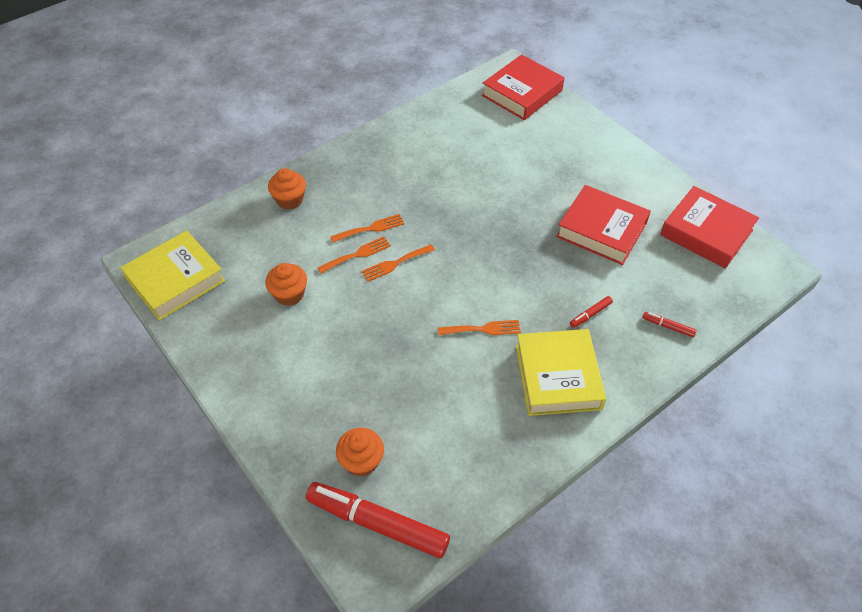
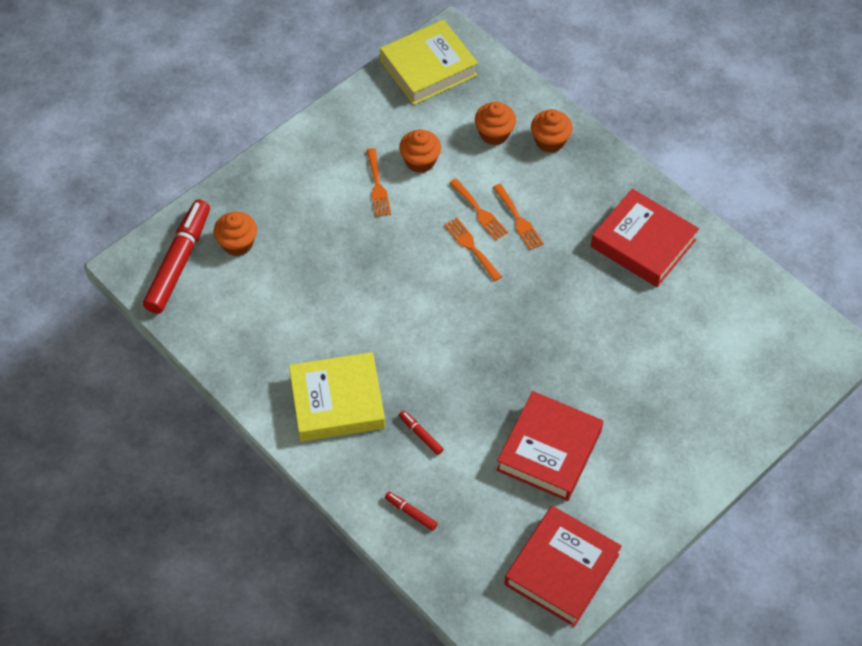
camera: 85 degrees right, 5 degrees up
yellow book [120,230,225,320] -> yellow book turned 75 degrees counterclockwise [380,20,478,105]
orange fork [438,320,521,335] -> orange fork moved to [366,148,391,217]
red book [482,54,564,120] -> red book moved to [591,189,699,287]
red marker [643,312,697,337] -> red marker turned 75 degrees counterclockwise [385,492,438,531]
none -> orange cupcake [475,102,516,145]

